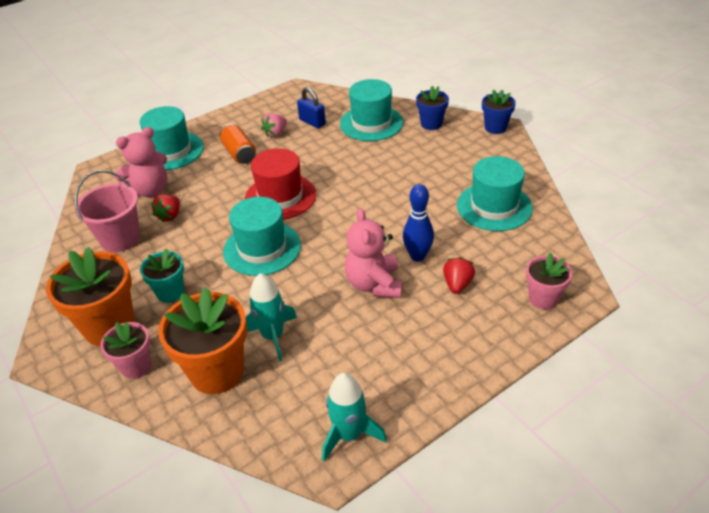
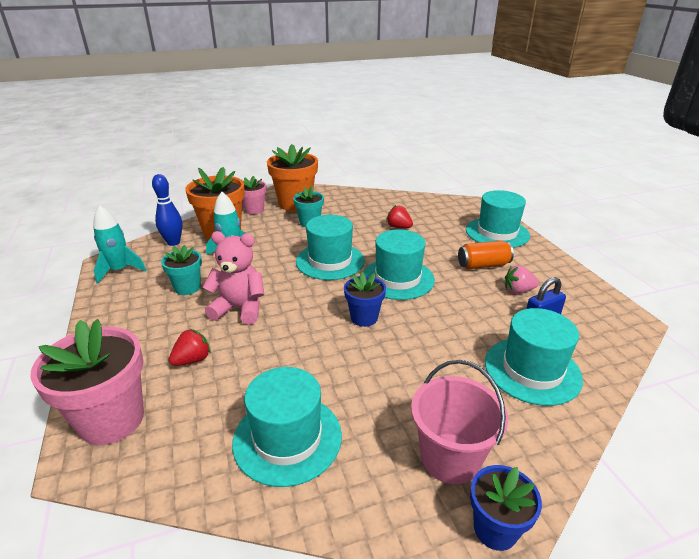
camera: 105 degrees right, 10 degrees down
pink bucket [74,170,140,252] -> pink bucket moved to [411,360,508,484]
pink teddy bear [114,127,167,197] -> none
red hat [245,148,316,220] -> turquoise hat [363,230,435,300]
pink strawberry [261,113,287,137] -> pink strawberry turned 60 degrees counterclockwise [505,265,539,294]
blue bowling pin [403,184,434,262] -> blue bowling pin moved to [152,174,183,246]
blue flower pot [416,86,449,130] -> blue flower pot moved to [344,272,386,327]
red strawberry [443,257,475,294] -> red strawberry turned 75 degrees counterclockwise [169,329,210,366]
pink flower pot [526,253,572,310] -> pink flower pot [30,319,144,445], size x1.75
none -> turquoise flower pot [161,245,202,295]

